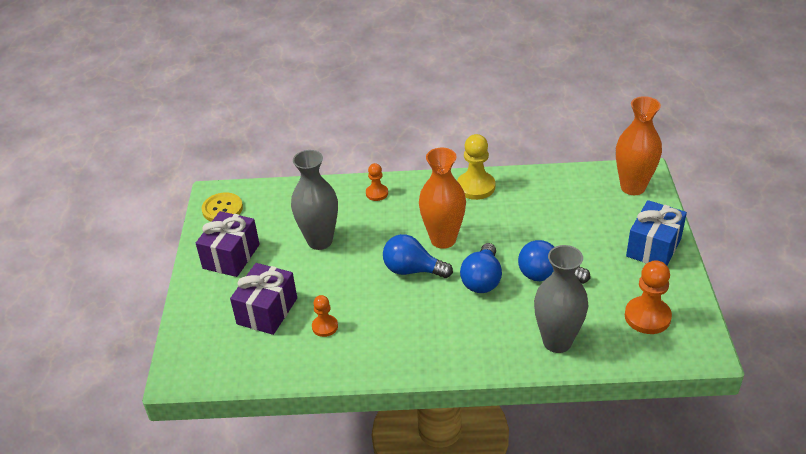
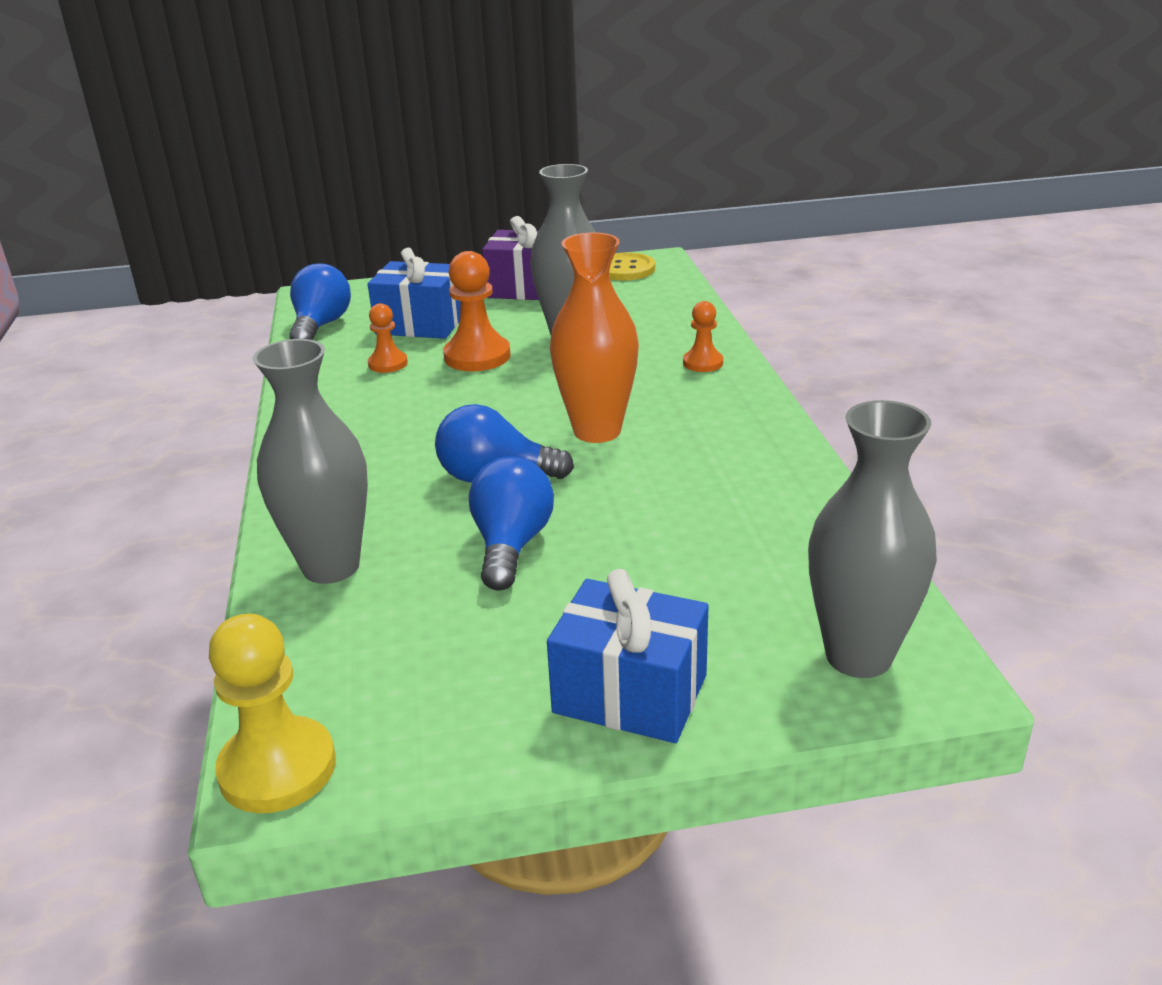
camera: 80 degrees right, 10 degrees down
purple gift [230,263,297,335] -> blue gift [368,248,461,339]
blue light bulb [383,234,453,278] -> blue light bulb moved to [289,263,351,340]
yellow pawn [457,134,495,200] -> yellow pawn moved to [209,614,336,813]
orange vase [616,96,662,195] -> grey vase [808,400,937,678]
orange pawn [625,260,672,334] -> orange pawn moved to [443,251,511,371]

